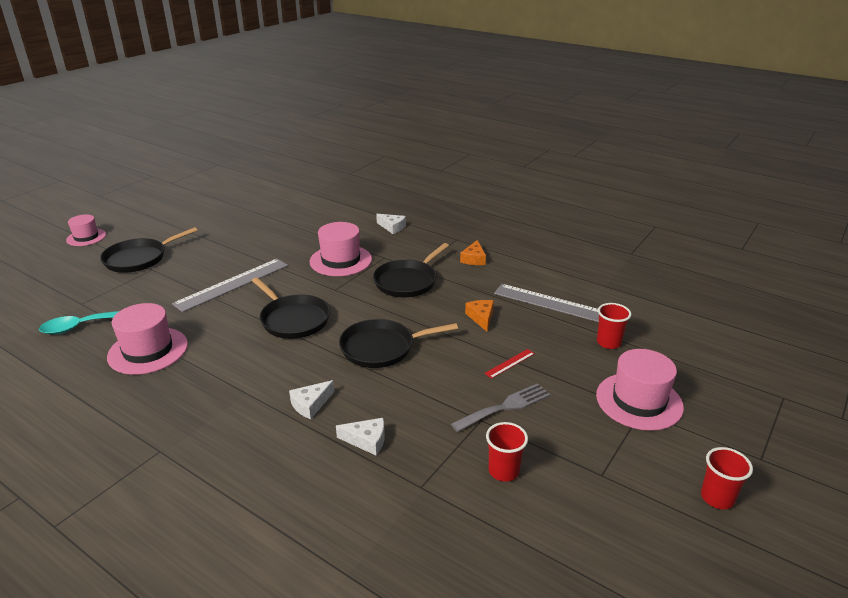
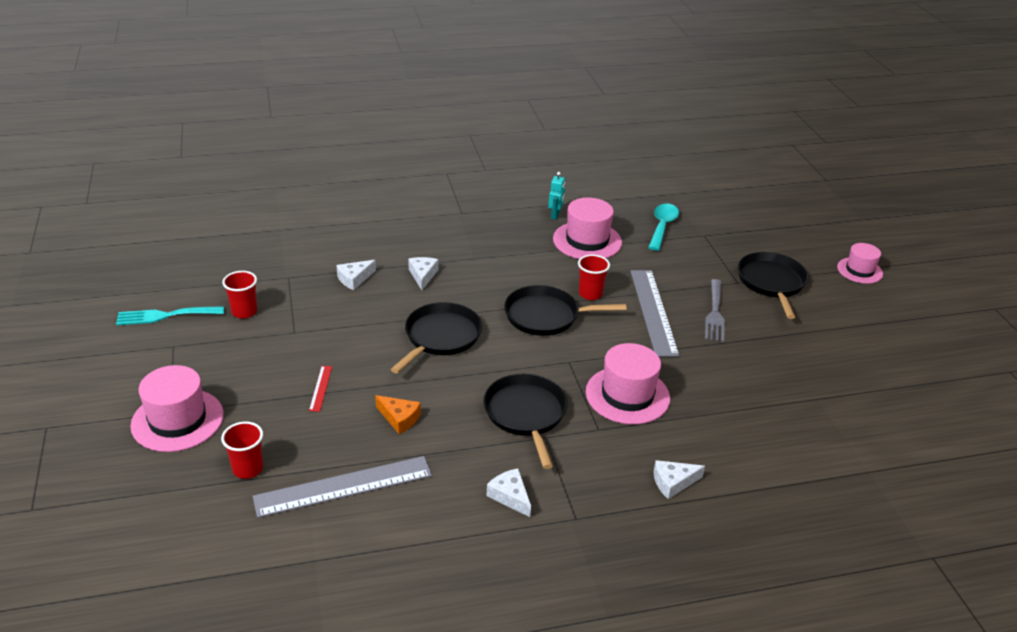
camera: 130 degrees right, 5 degrees up
grey fork [451,383,551,432] -> grey fork moved to [705,279,725,342]
orange cheese [460,240,486,265] -> white cheese [487,468,531,517]
red cup [701,447,753,509] -> red cup moved to [578,254,610,300]
none -> turquoise fork [116,306,224,325]
none -> turquoise robot [548,172,565,220]

